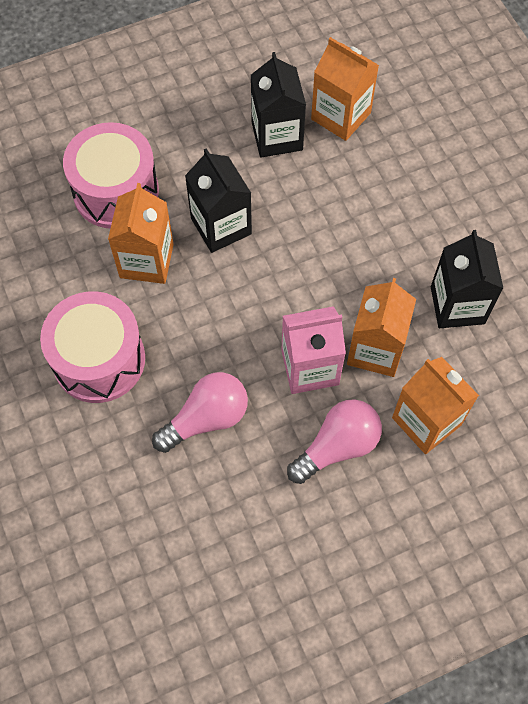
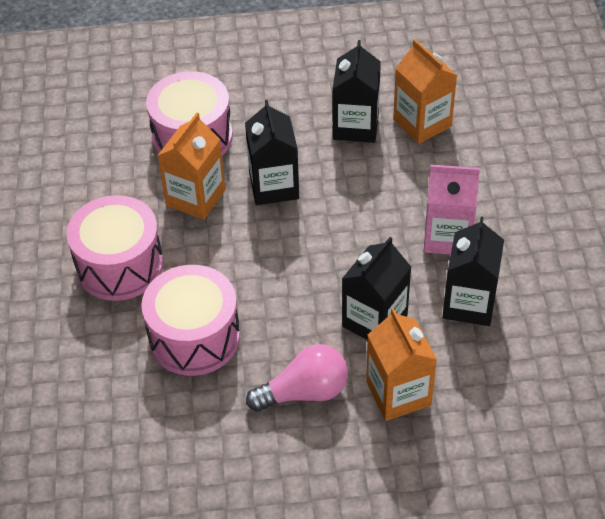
camera: 20 degrees right, 15 degrees down
pink light bulb [152,372,248,453] -> pink drum [141,265,240,376]
pink carton [281,306,346,394] -> pink carton moved to [424,165,480,255]
orange carton [347,278,416,377] -> black carton [342,237,411,340]

